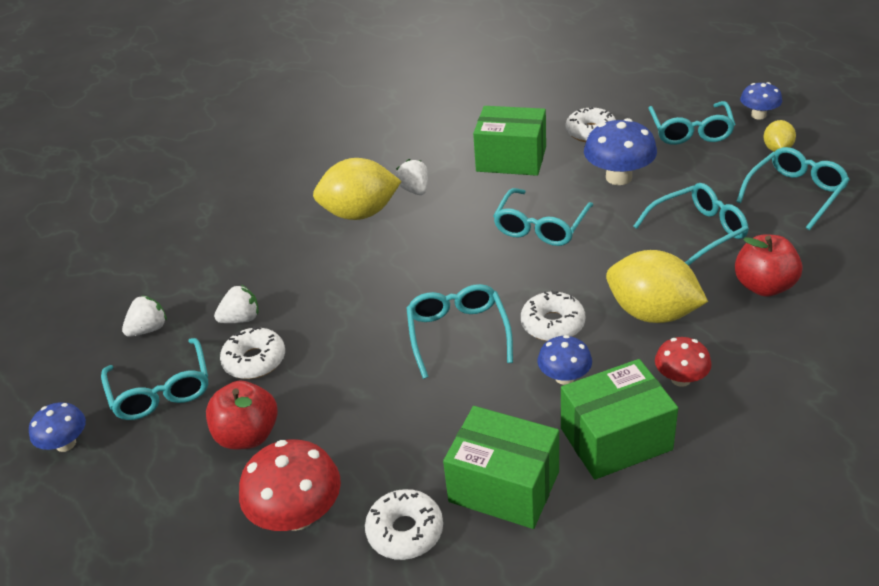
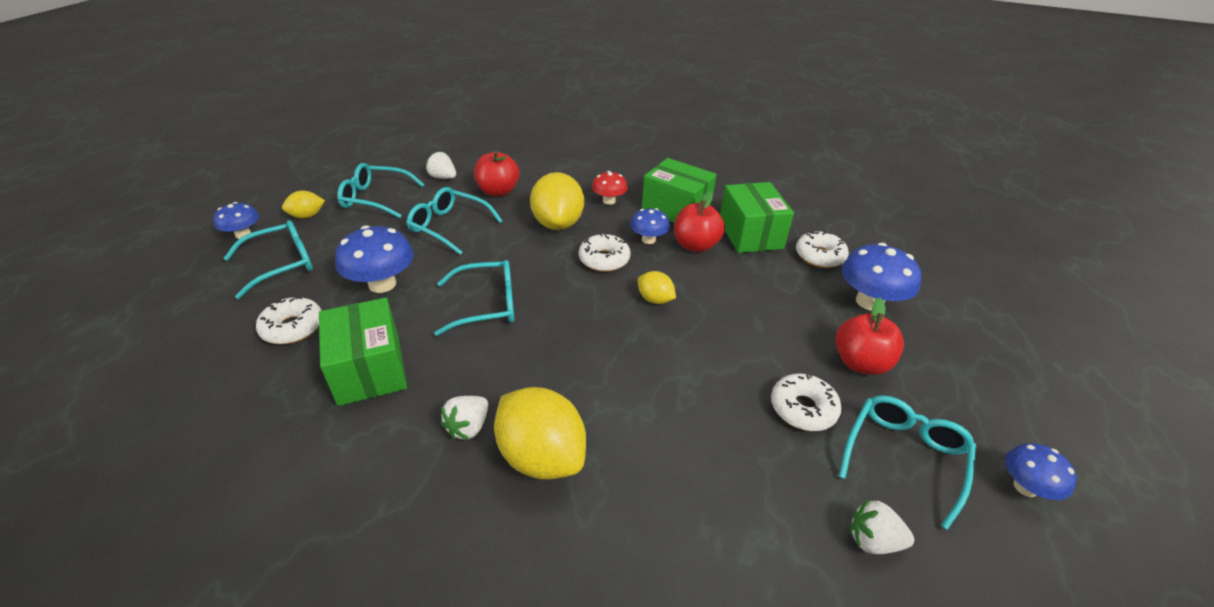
camera: 130 degrees left, 0 degrees up
white strawberry [214,285,259,323] -> white strawberry moved to [426,151,456,179]
red mushroom [239,440,341,531] -> blue mushroom [842,243,921,311]
turquoise glasses [407,284,513,379] -> yellow lemon [638,271,676,304]
none -> red apple [674,191,725,252]

